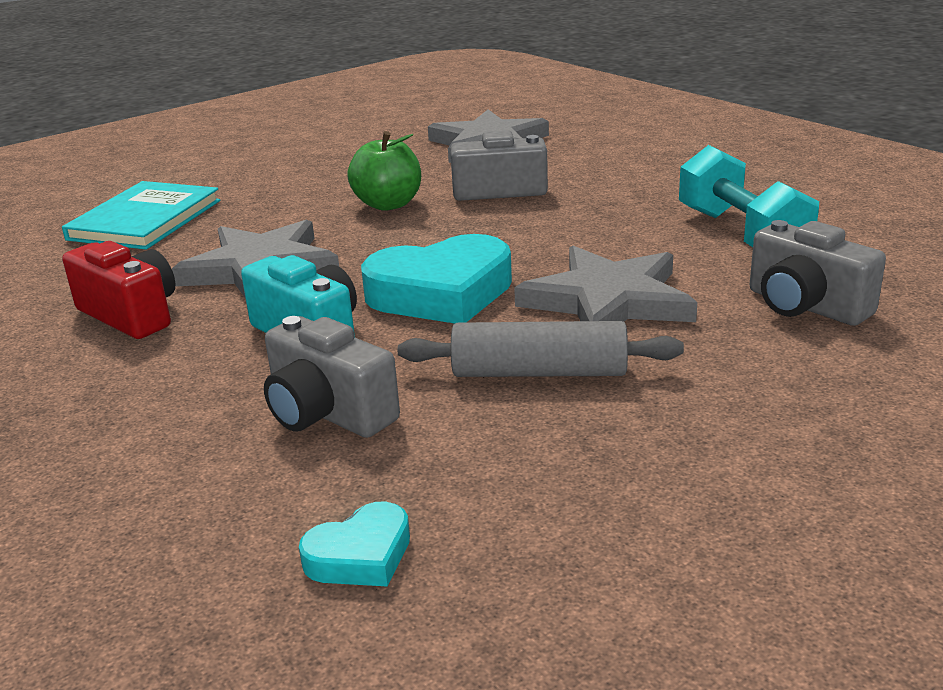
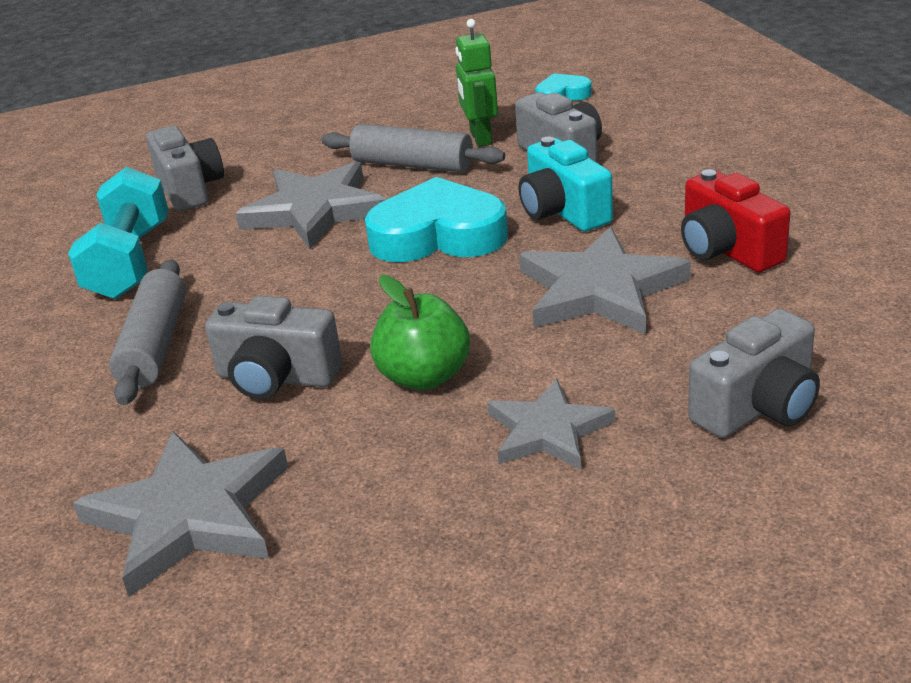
camera: 160 degrees left, 5 degrees up
turquoise book [62,181,220,250] -> grey camera [688,309,820,438]
none -> grey rolling pin [109,259,186,405]
none -> green robot [455,19,498,147]
none -> grey star [487,378,615,470]

